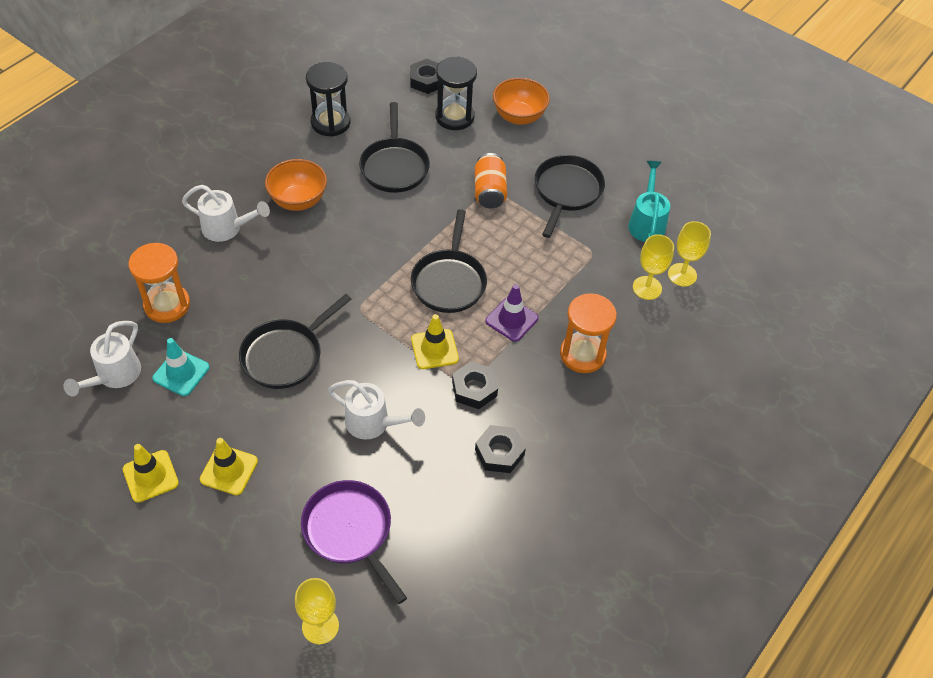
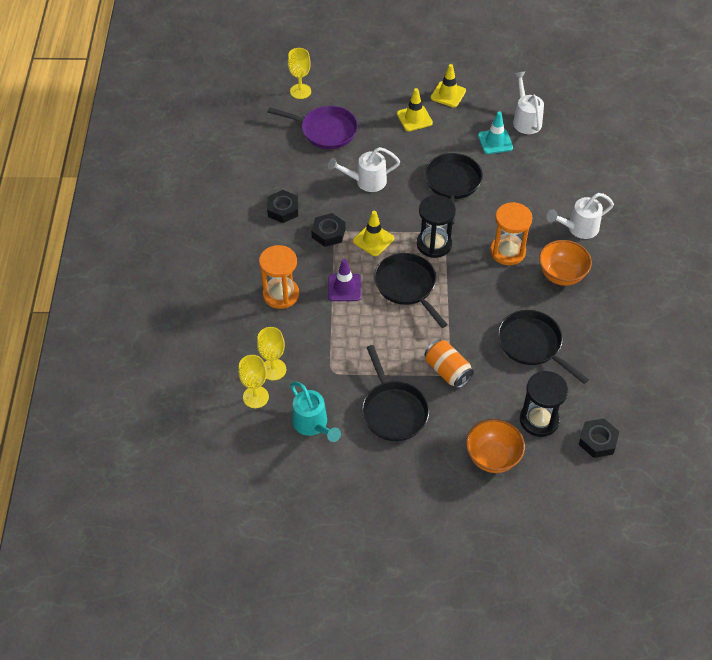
camera: 145 degrees right, 0 degrees up
orange hourglass [128,243,190,323] -> orange hourglass moved to [490,202,533,265]
black hourglass [306,62,351,137] -> black hourglass moved to [417,195,456,258]

